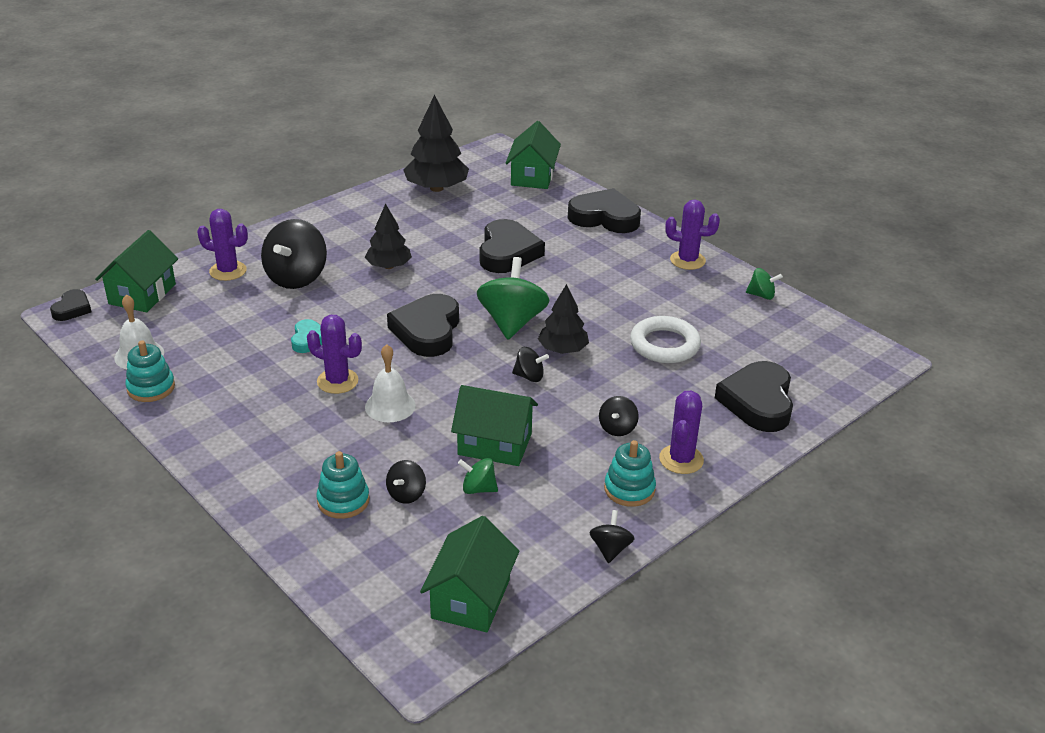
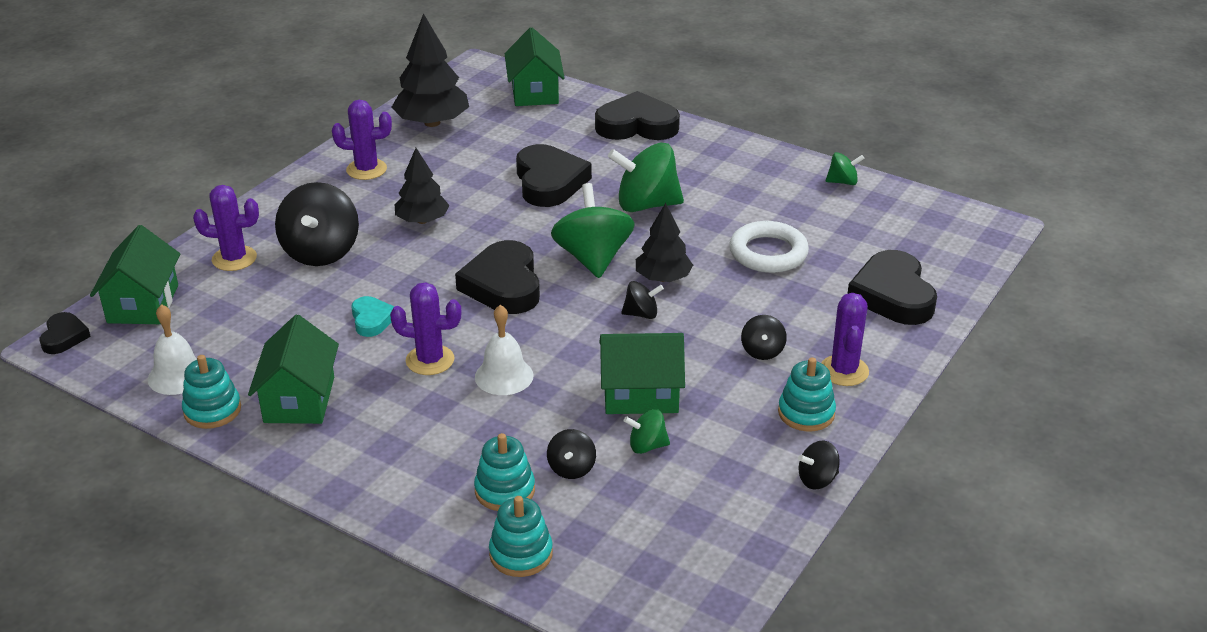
camera: 15 degrees left, 0 degrees up
green house [420,516,519,632] -> green house moved to [248,315,339,424]
black spinning top [589,510,635,563] -> black spinning top turned 105 degrees counterclockwise [798,440,840,489]
purple cactus [665,200,720,270] -> purple cactus moved to [332,100,392,180]
none -> turquoise stacking toy [489,496,553,577]
none -> green spinning top [608,142,684,212]

